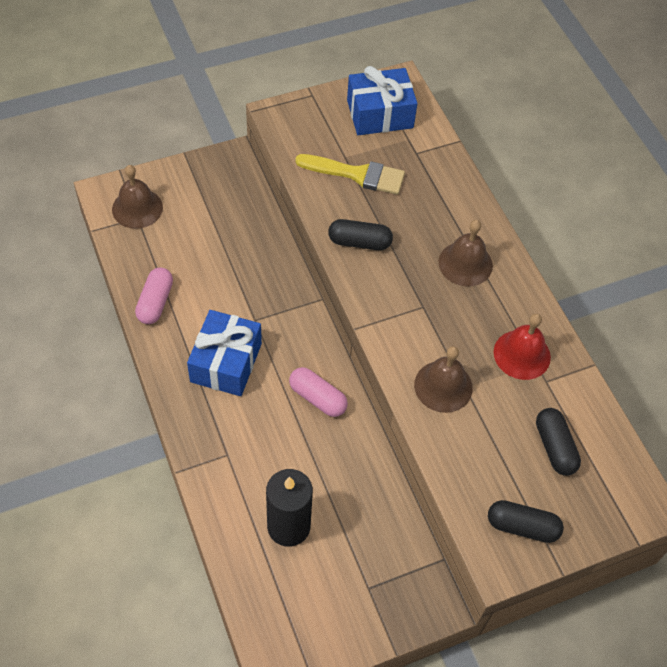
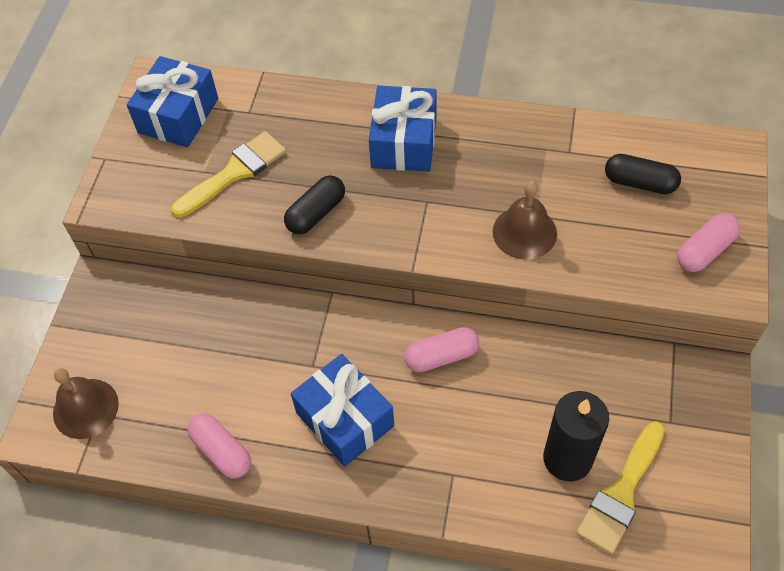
camera: 50 degrees left, 0 degrees up
brown bell [439,220,493,286] -> blue gift [369,86,437,172]
black capsule [488,500,564,543] -> pink capsule [677,213,740,272]
red bell [494,314,551,380] -> none
none -> yellow brush [577,421,665,554]

